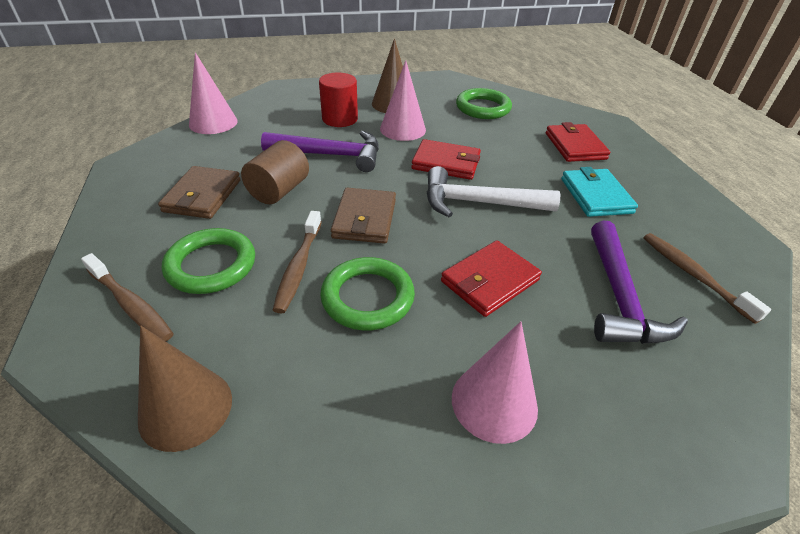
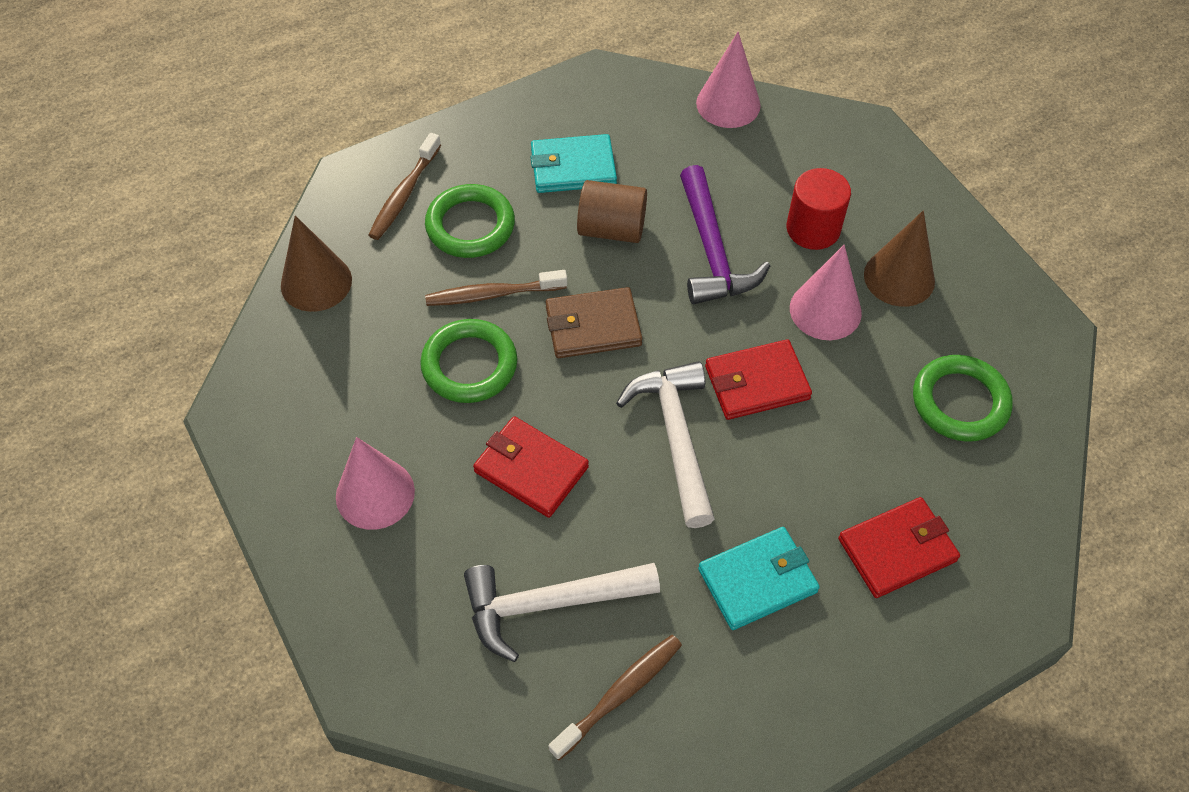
camera: 75 degrees right, 15 degrees up
brown wallet [158,166,240,219] -> turquoise wallet [531,134,617,193]
red wallet [411,139,481,180] -> red wallet turned 75 degrees clockwise [705,339,812,420]
purple hammer [591,221,688,344] -> white hammer [464,563,660,662]

